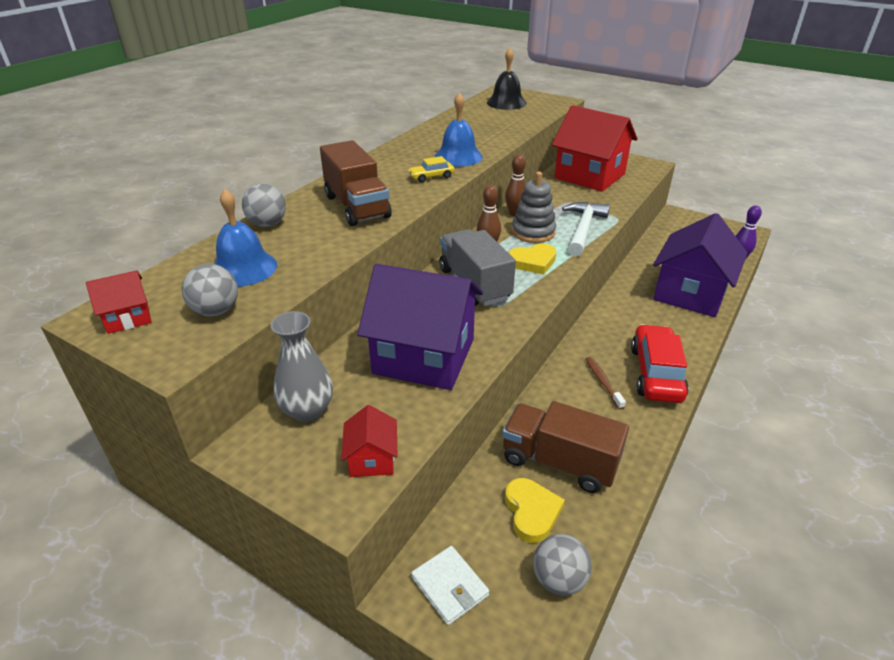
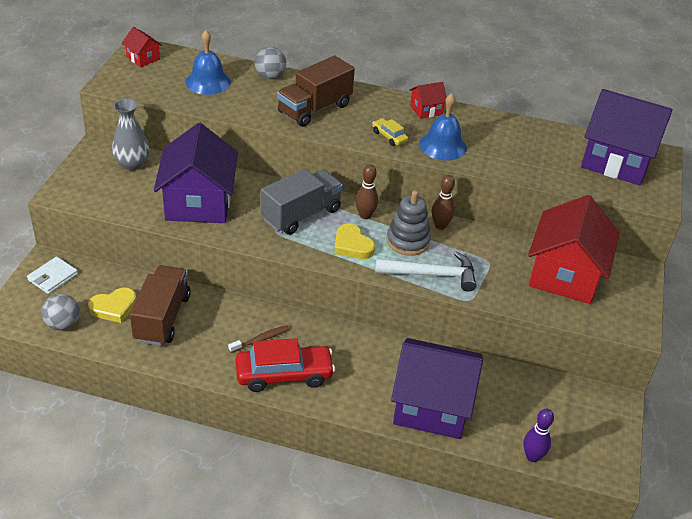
camera: 70 degrees right, 5 degrees up
grey ball [182,264,238,317] -> none
red house [341,405,398,477] -> red house moved to [409,82,447,119]
black bell [487,48,527,110] -> purple house [581,89,672,185]

